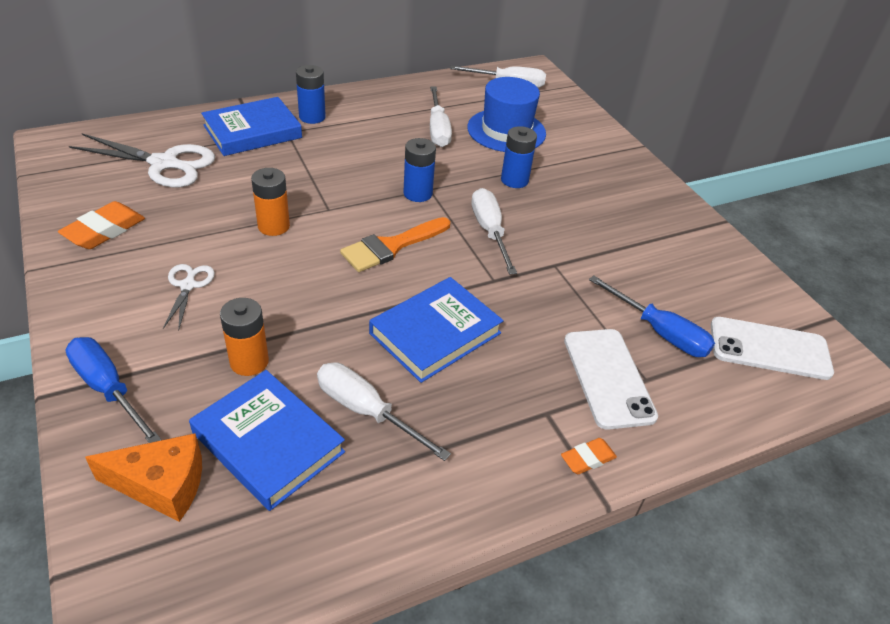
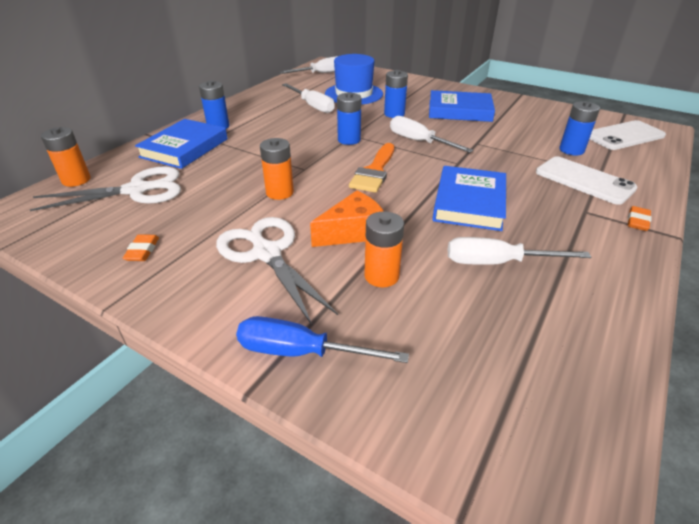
camera: 30 degrees left, 5 degrees down
orange eraser [58,201,145,249] -> orange eraser [122,234,159,261], size x0.59
orange cheese [85,433,202,522] -> orange cheese moved to [310,190,384,247]
white scissors [163,264,215,331] -> white scissors [216,217,338,325], size x1.87
blue book [189,370,345,511] -> blue book moved to [429,90,495,122]
blue screwdriver [589,275,715,357] -> blue battery [559,101,600,156]
none -> orange battery [41,127,91,187]

